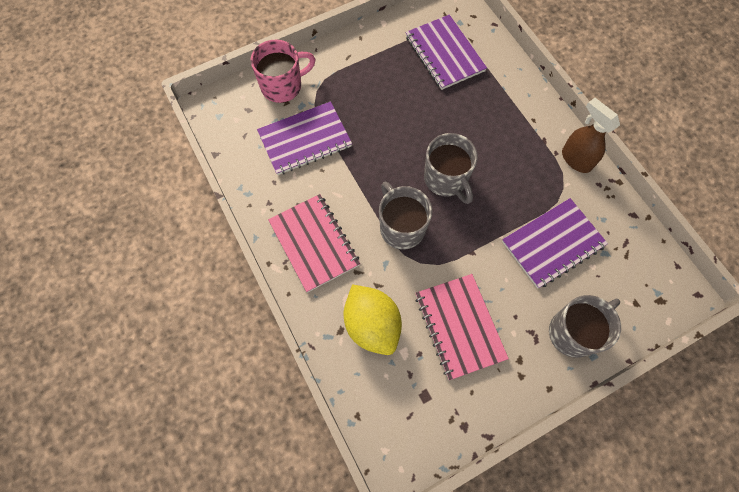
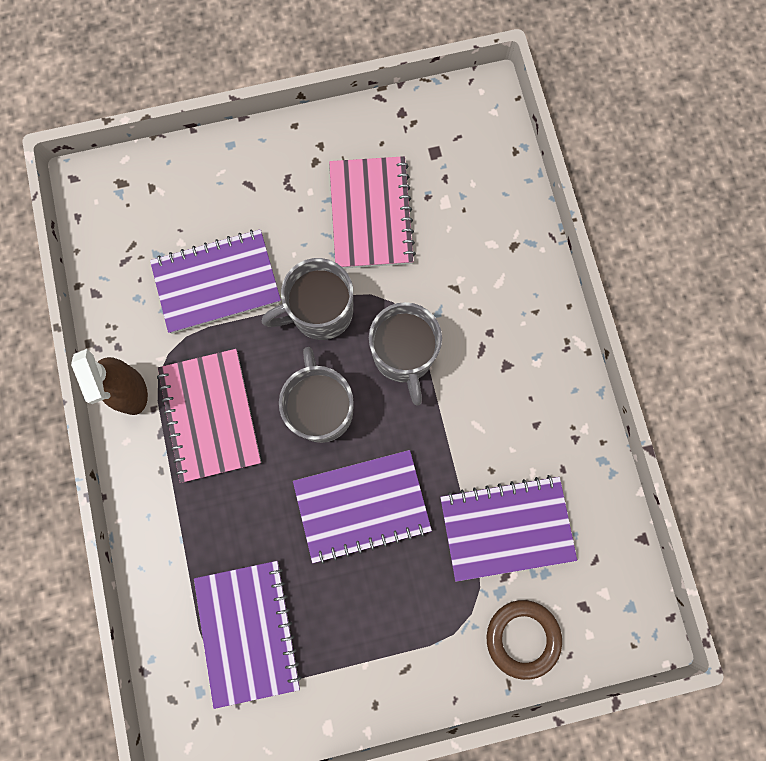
camera: 165 degrees left, 10 degrees up
pink mug [251,40,316,103] -> brown ring [487,600,562,680]
pink notebook [268,194,360,293] -> pink notebook moved to [157,349,261,483]
yellow lemon [343,284,402,355] -> none
grey mug [549,295,621,358] -> grey mug moved to [262,258,353,340]
none -> purple notebook [293,450,432,564]

